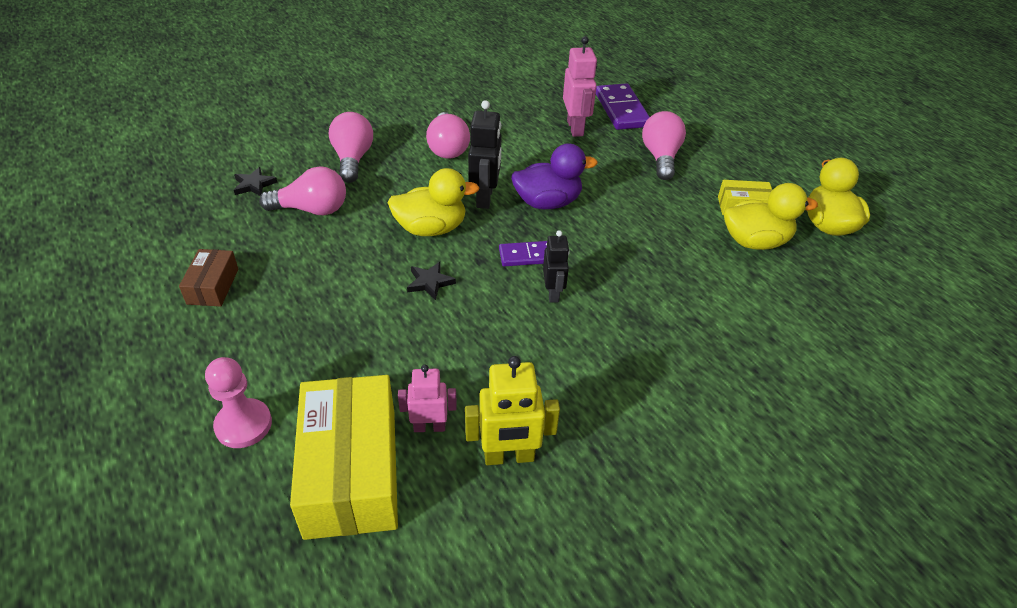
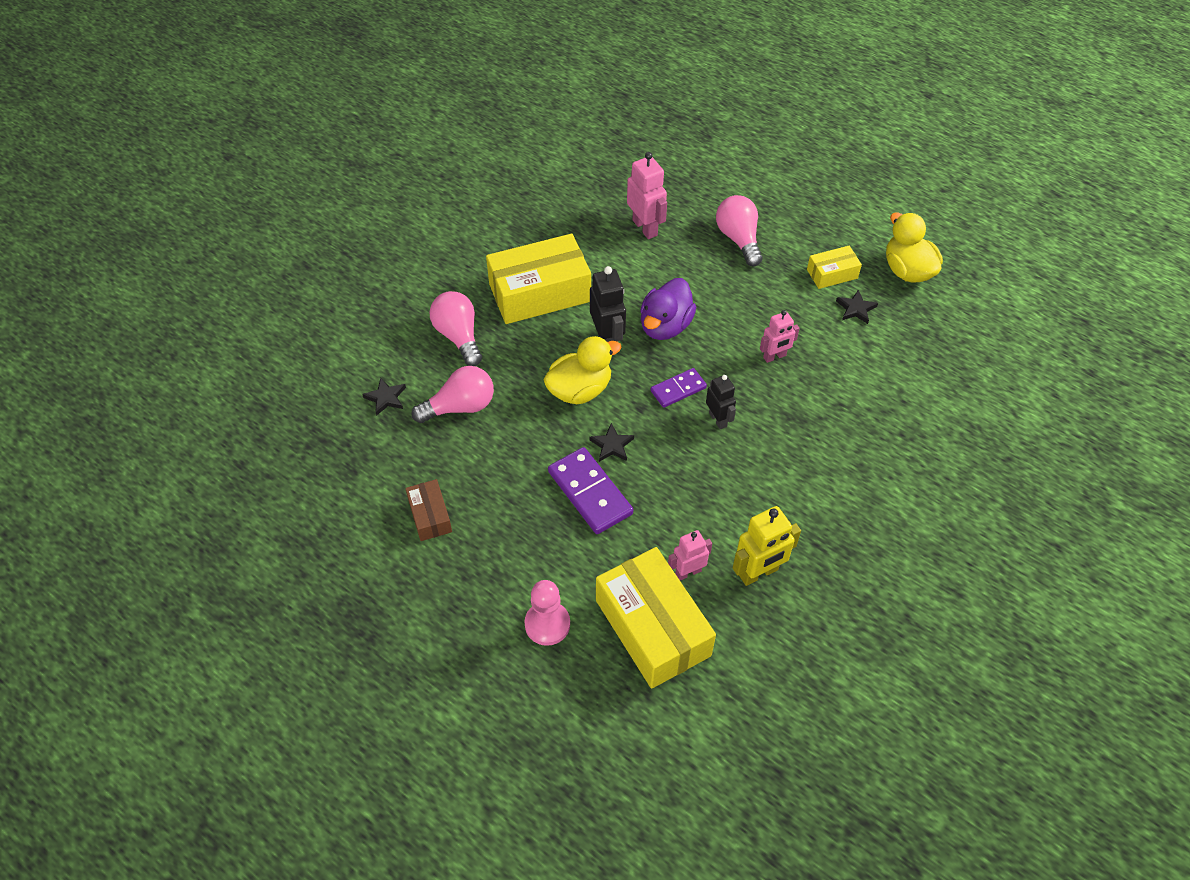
camera: 20 degrees left, 10 degrees up
pink light bulb [426,112,470,159] -> yellow box [486,234,591,324]
purple duck [511,143,598,209] -> purple duck turned 150 degrees clockwise [640,278,696,340]
purple domino [596,83,650,130] -> purple domino moved to [548,447,633,534]
yellow duck [724,183,818,250] -> black star [836,290,878,324]
none -> pink robot [760,310,800,363]

